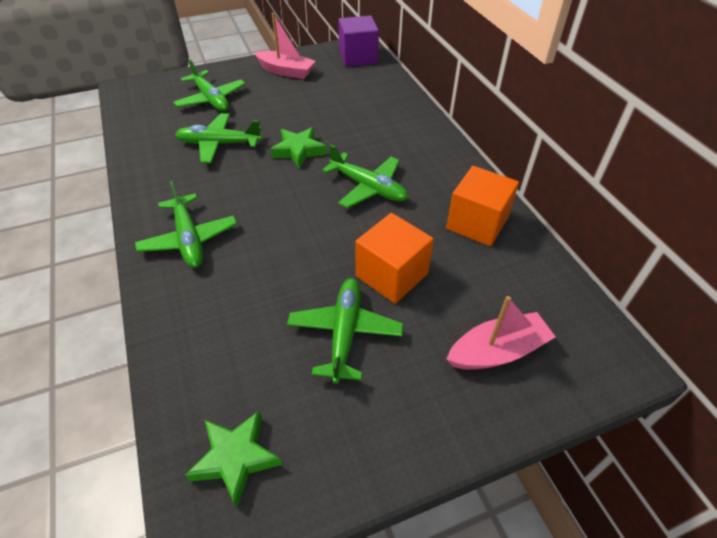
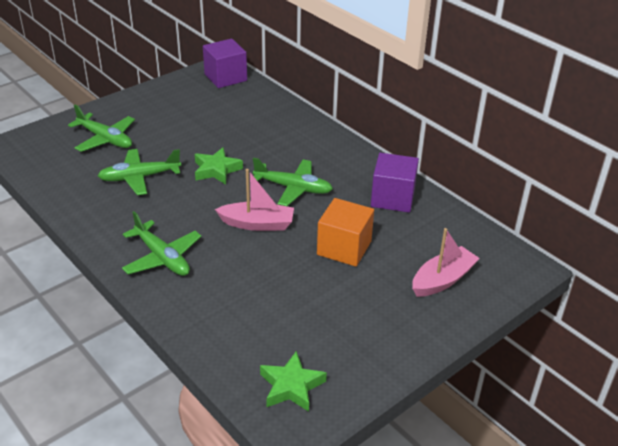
camera: 20 degrees left, 10 degrees down
pink boat [254,13,316,79] -> pink boat moved to [215,169,294,231]
green plane [287,278,403,384] -> none
orange cube [446,166,519,246] -> purple cube [371,153,419,213]

